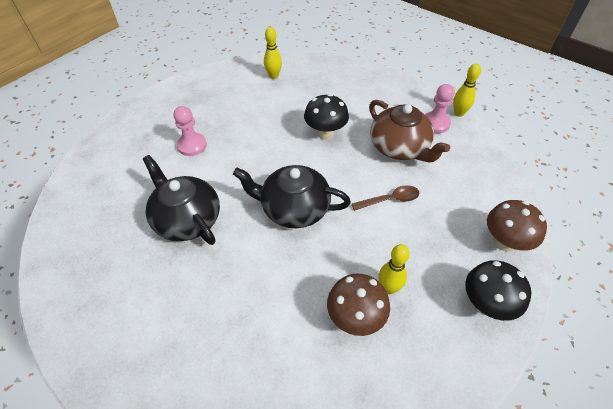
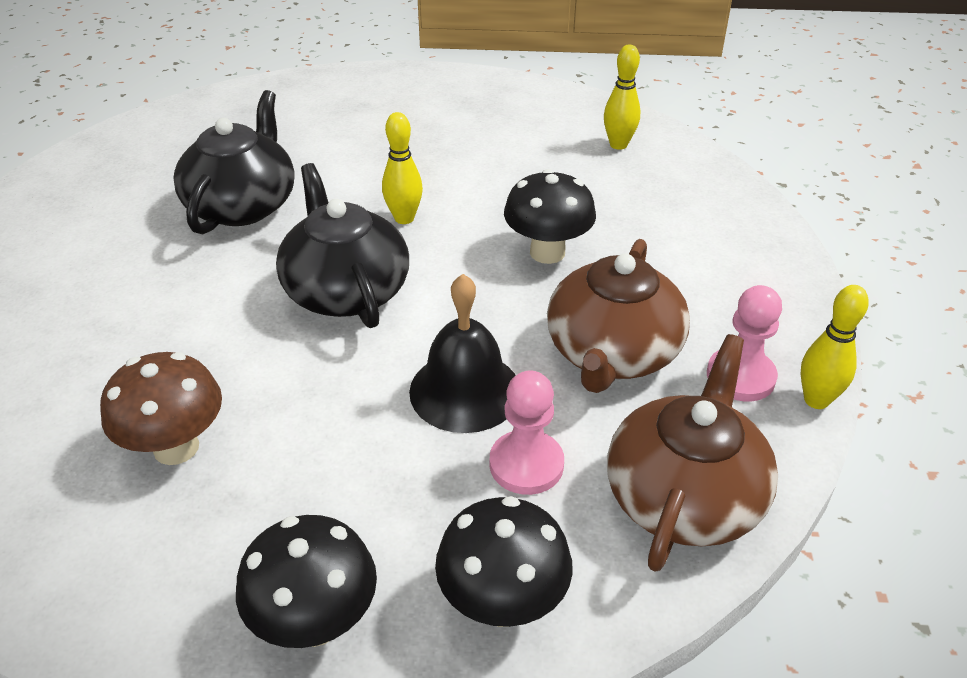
camera: 55 degrees right, 10 degrees down
pink pawn [174,106,207,156] -> pink pawn moved to [490,371,564,495]
brown spoon [352,185,419,211] -> black bell [409,274,516,433]
yellow bowling pin [379,244,409,294] -> yellow bowling pin moved to [382,112,423,224]
brown mushroom [487,200,547,252] -> black mushroom [435,496,573,627]
none -> brown teapot [607,334,778,572]

